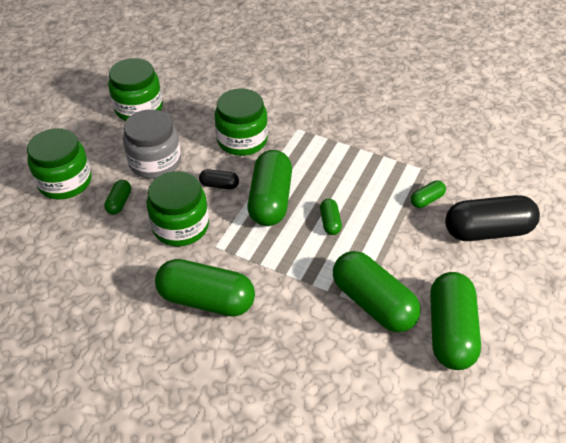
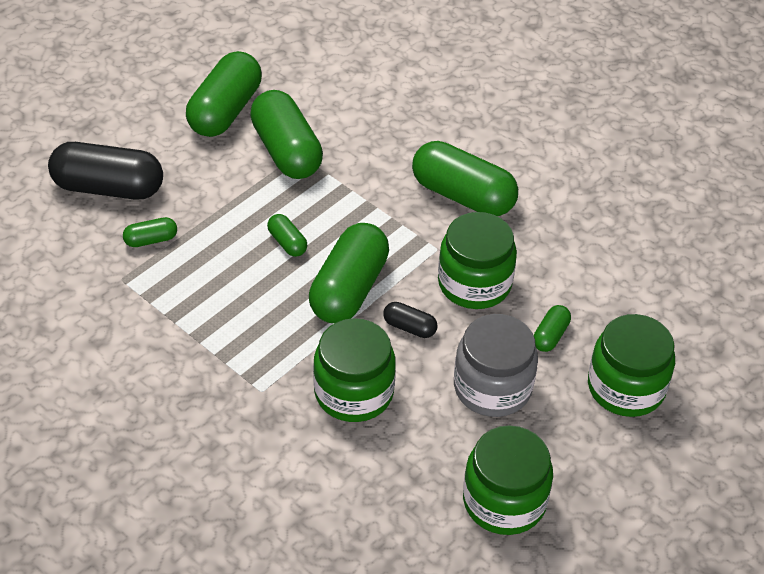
camera: 165 degrees left, 0 degrees up
green capsule [320,199,342,235] -> green capsule turned 45 degrees counterclockwise [267,214,307,257]

